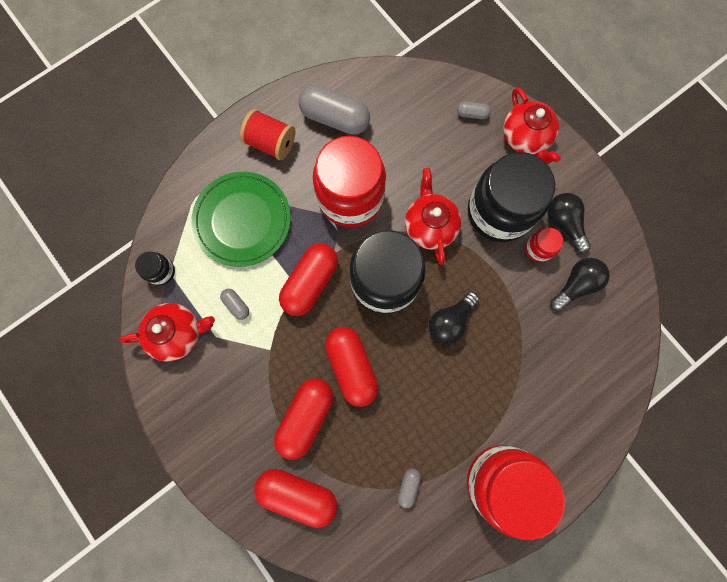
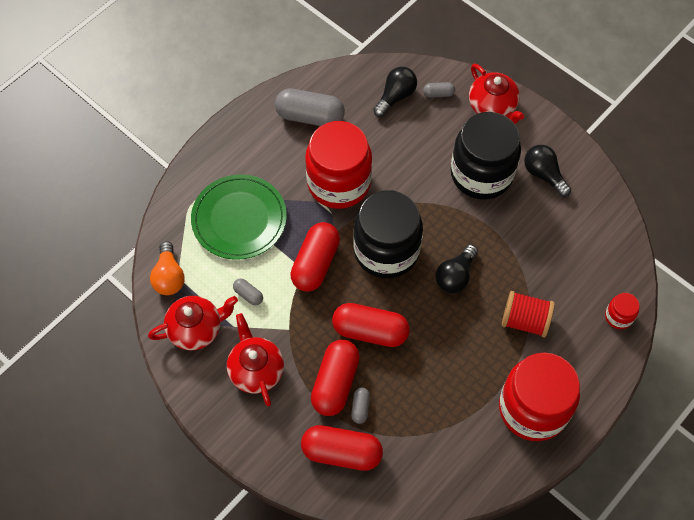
camera: 10 degrees left, 15 degrees down
black jar [135,251,175,285] -> orange light bulb [150,242,185,295]
red spool [240,109,295,160] -> red spool moved to [502,291,555,337]
red capsule [325,327,378,407] -> red capsule turned 45 degrees counterclockwise [332,303,410,347]
grey capsule [398,468,421,508] -> grey capsule moved to [351,387,370,424]
red teapot [405,168,461,265] -> red teapot moved to [227,313,284,406]
red jar [525,228,563,262] -> red jar moved to [605,293,639,329]
black light bulb [550,258,610,311] -> black light bulb moved to [373,67,417,117]

